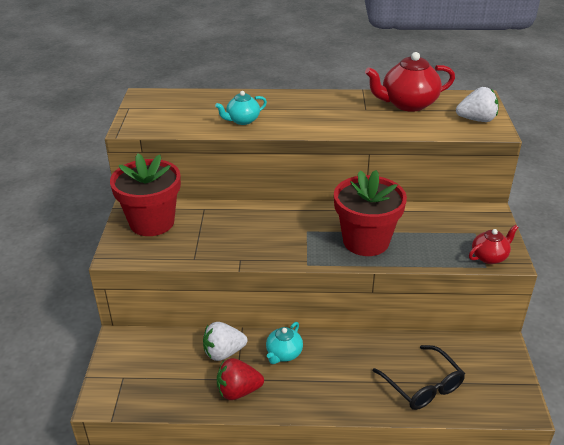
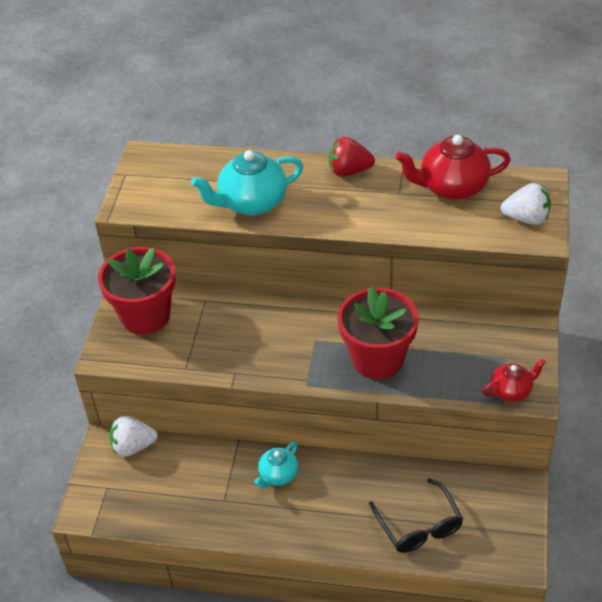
camera: 10 degrees right, 10 degrees up
white strawberry [203,322,247,361] -> white strawberry moved to [109,416,158,457]
turquoise teapot [215,91,267,125] -> turquoise teapot [191,150,303,215], size x1.76
red strawberry [217,358,264,400] -> red strawberry moved to [329,137,375,177]

